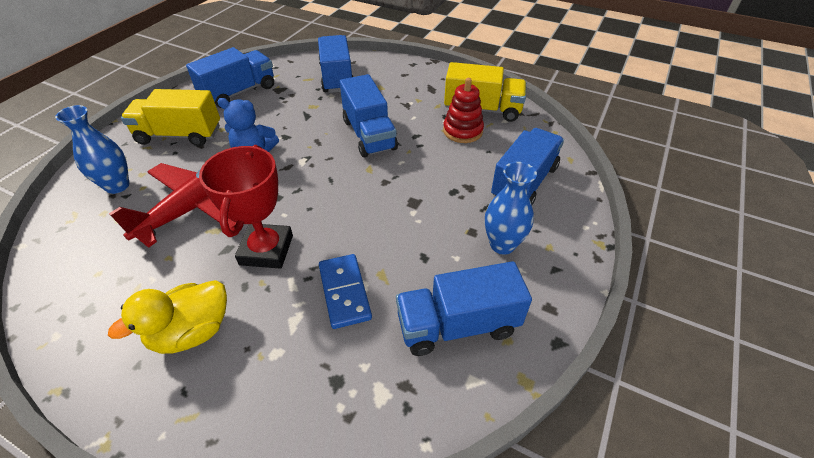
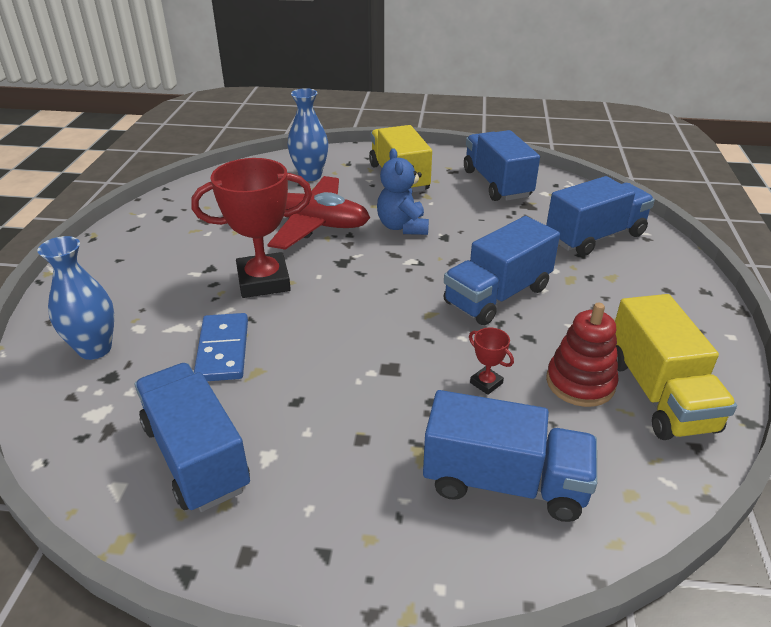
camera: 70 degrees right, 10 degrees down
yellow duck [108,280,227,354] -> none
blue truck [186,47,274,108] -> blue truck turned 135 degrees counterclockwise [464,130,540,201]
blue domino [319,254,372,329] -> blue domino turned 60 degrees counterclockwise [194,313,248,381]
blue vase [485,162,537,255] -> blue vase moved to [37,236,114,360]
none -> red trophy [469,327,514,395]

